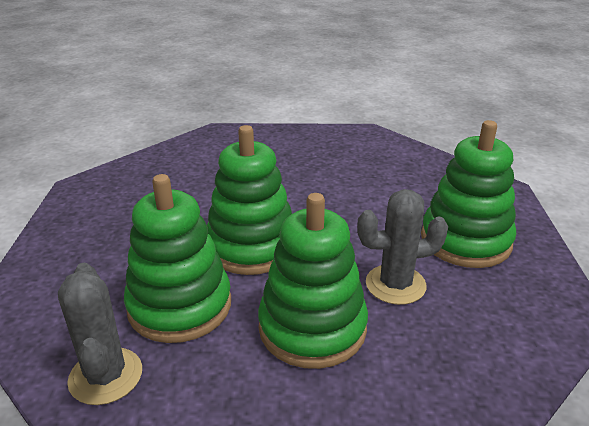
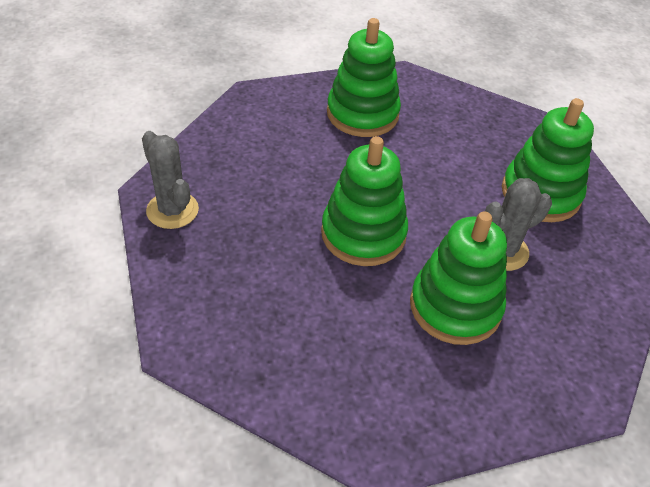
camera: 20 degrees left, 15 degrees up
grey cactus [58,263,142,405] -> grey cactus moved to [142,131,199,229]
green stacking toy [124,174,231,343] -> green stacking toy moved to [327,18,401,137]

